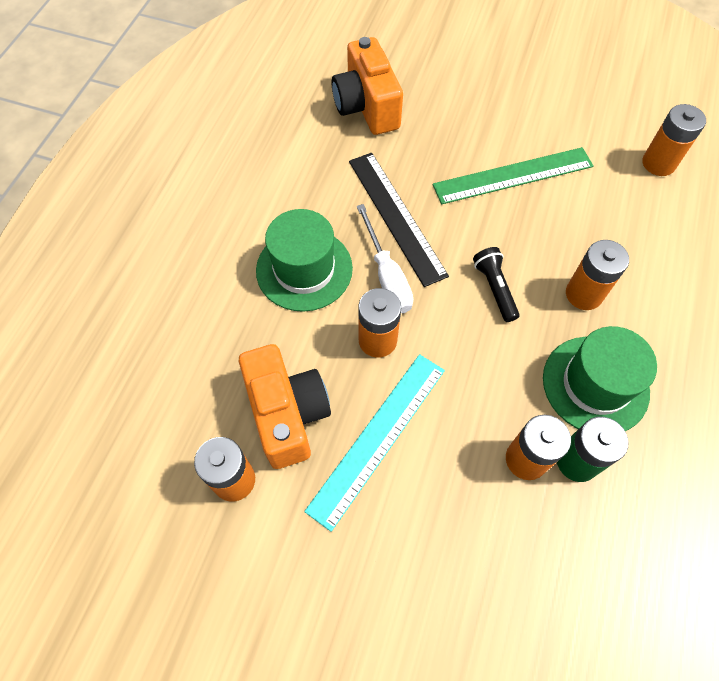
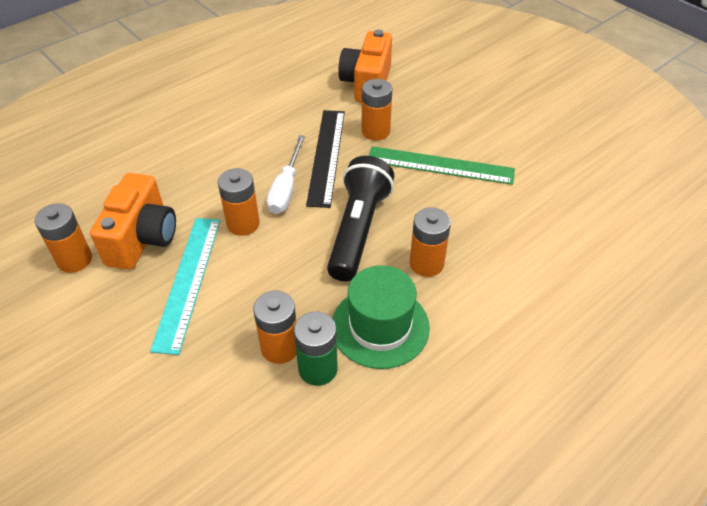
camera: 30 degrees right, 15 degrees down
green hat [256,209,353,312] -> none
turquoise ruler [304,354,445,532] -> turquoise ruler turned 60 degrees counterclockwise [150,218,220,355]
black flashlight [473,247,520,322] -> black flashlight [327,156,394,282], size x1.98
orange battery [642,104,706,176] -> orange battery moved to [361,79,392,141]

